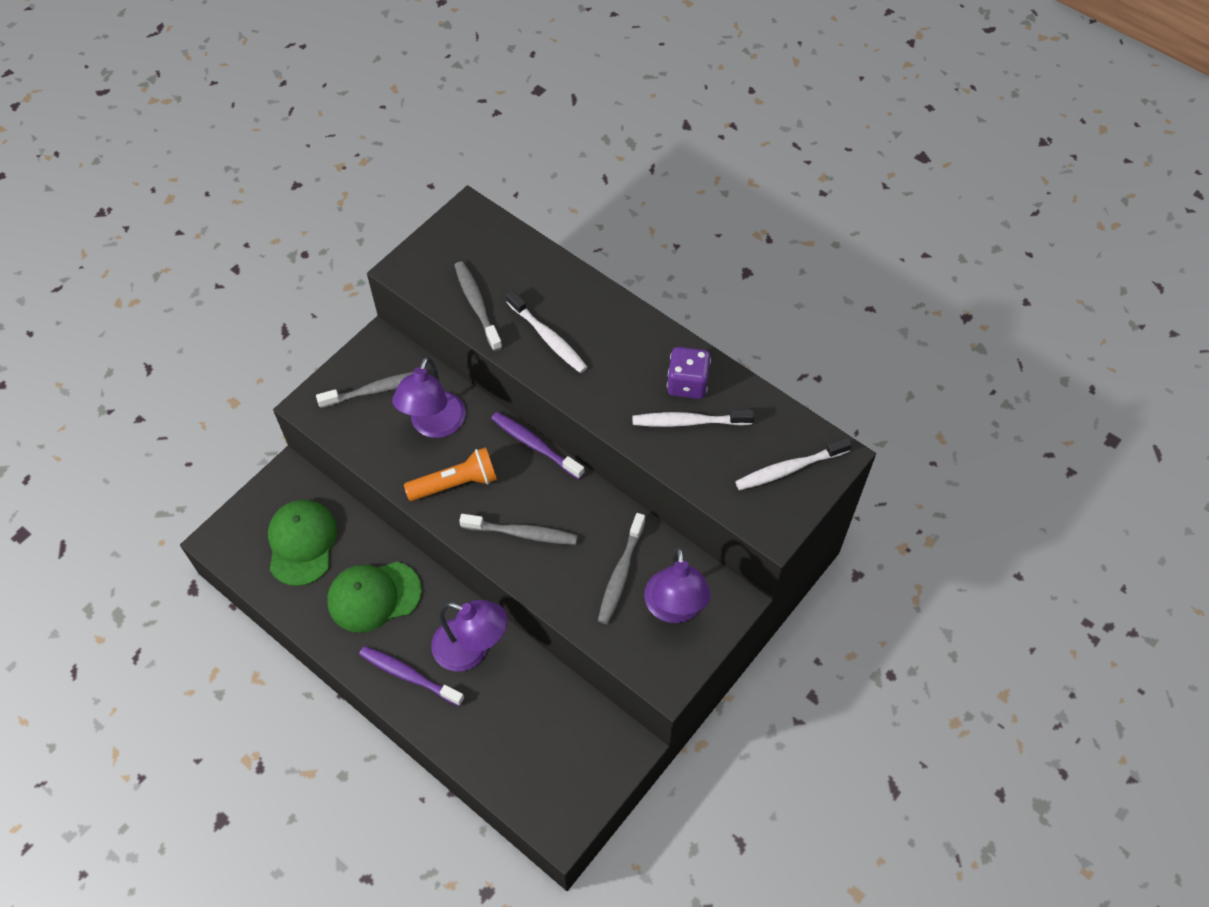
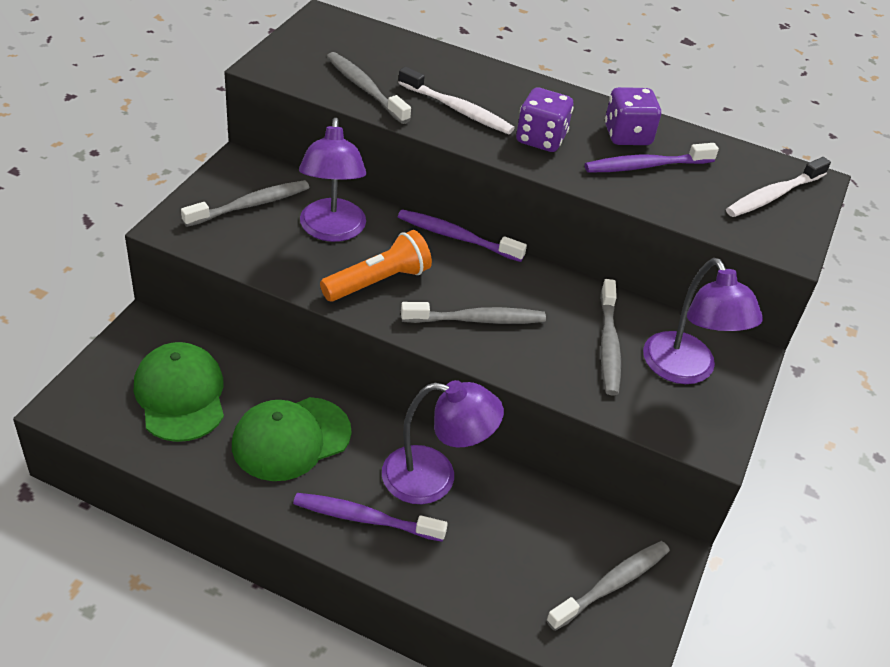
camera: 20 degrees left, 15 degrees down
white toothbrush [632,409,754,427] -> purple toothbrush [585,143,719,173]
none -> purple dice [516,88,574,152]
none -> grey toothbrush [546,541,670,631]

